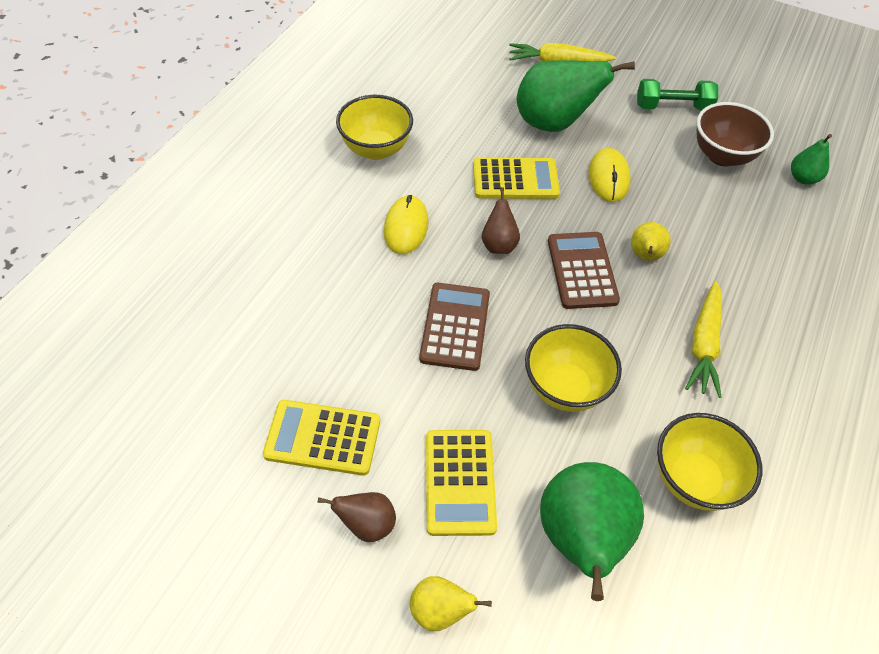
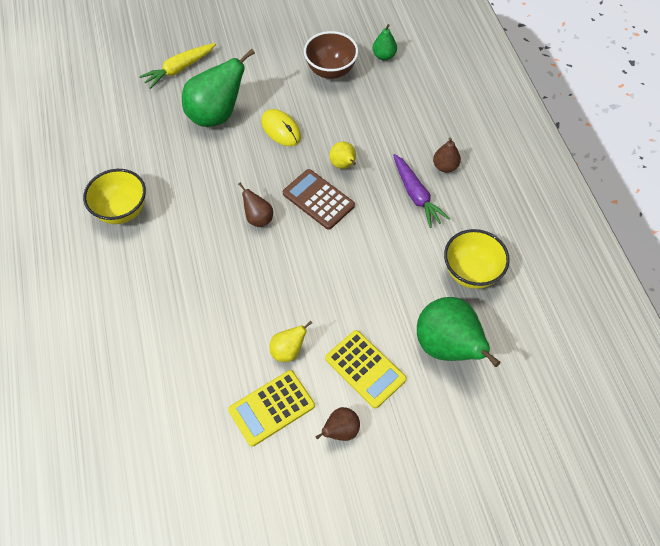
camera: 40 degrees left, 5 degrees up
yellow mouse [384,195,429,254] -> none
yellow pear [410,576,492,631] -> yellow pear moved to [269,321,312,362]
brown calculator [419,283,490,371] -> none
yellow calculator [473,158,560,199] -> none
yellow bowl [525,324,622,412] -> none
green dumbbell [637,79,718,111] -> none
yellow carrot [685,281,722,398] -> purple carrot [393,154,450,228]
none -> brown pear [433,137,461,173]

